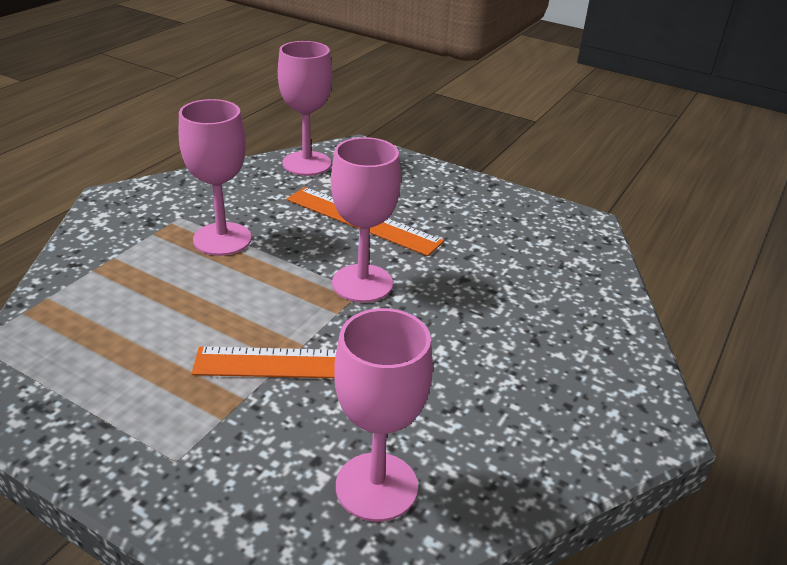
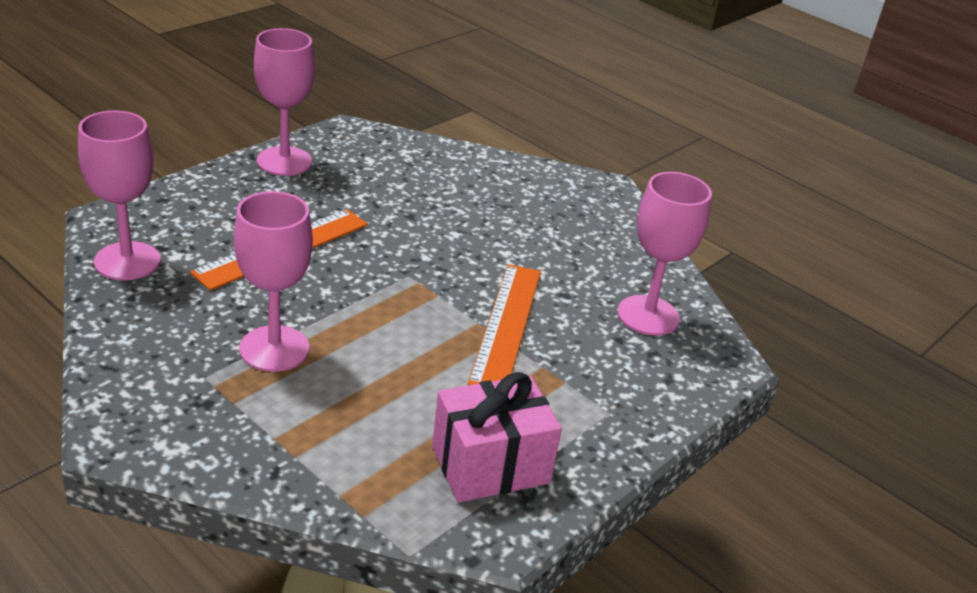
camera: 80 degrees left, 0 degrees up
pink goblet [331,137,401,302] -> pink goblet moved to [254,28,315,176]
none -> pink gift [432,372,562,503]

